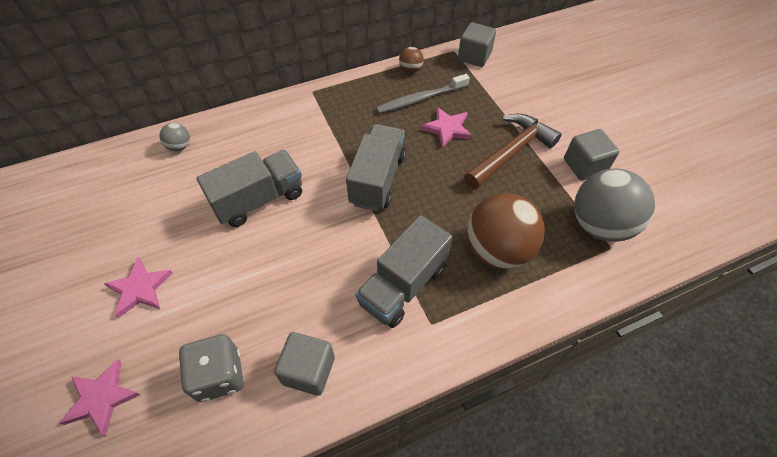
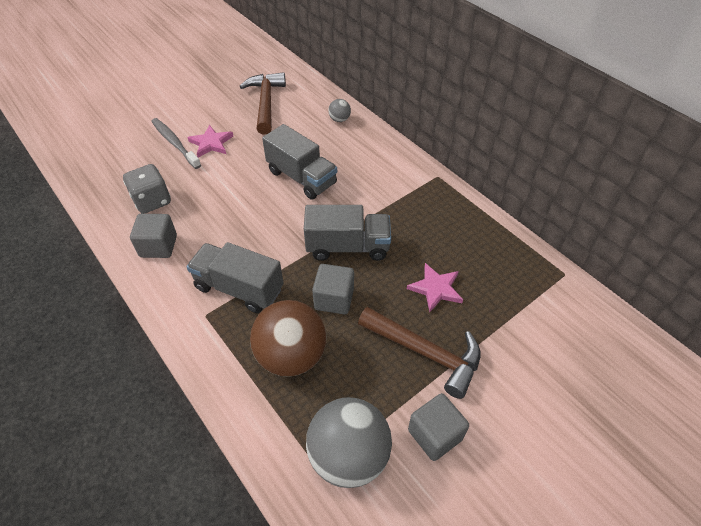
camera: 75 degrees right, 5 degrees down
pink star [59,359,140,436] -> none
grey toothbrush [376,74,470,114] -> grey toothbrush moved to [151,118,201,169]
brown ball [399,47,424,73] -> none
grey cube [458,22,496,67] -> grey cube moved to [312,264,354,314]
none -> brown hammer [239,72,286,134]

